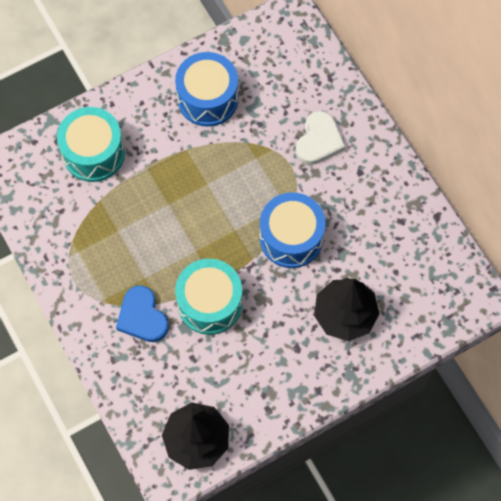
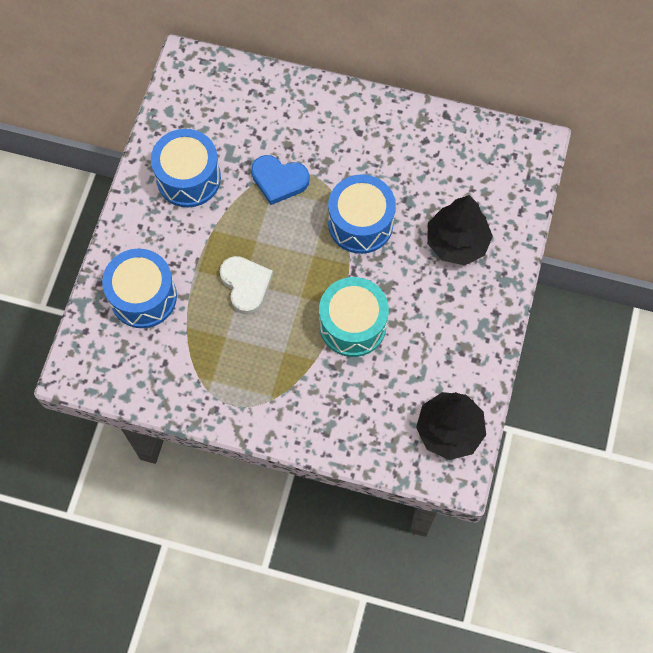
camera: 45 degrees left, 0 degrees up
turquoise drum [57,107,125,182] -> blue drum [102,249,177,328]
blue heart [116,285,169,342] -> blue heart moved to [251,155,310,205]
white heart [296,111,345,165] -> white heart moved to [220,256,273,315]

